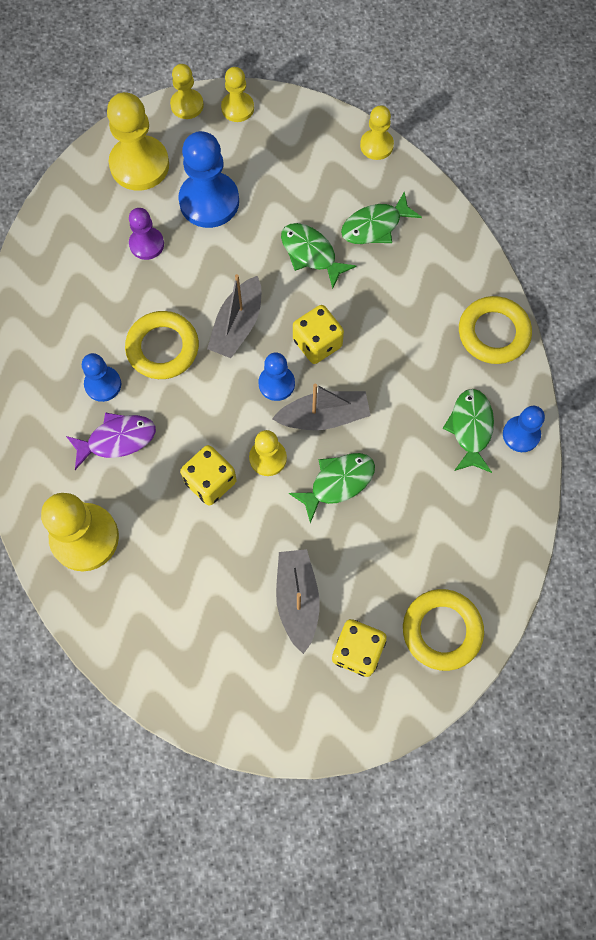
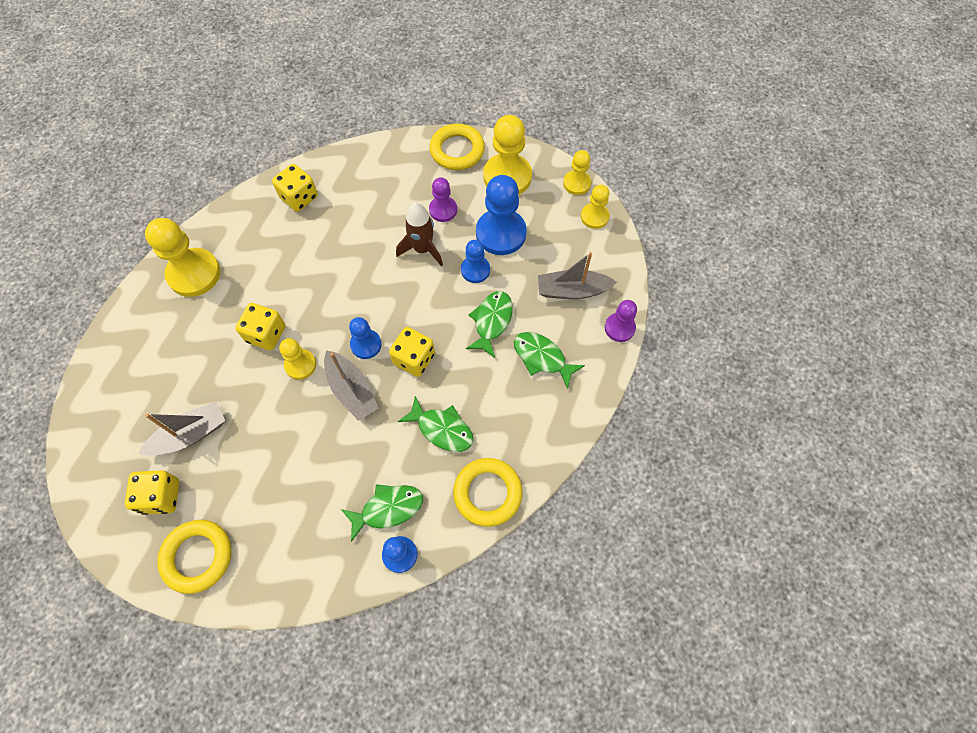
camera: 65 degrees right, 5 degrees down
purple fish [66,413,156,470] -> none
blue pawn [82,353,121,402] -> blue pawn moved to [461,240,490,283]
yellow ring [125,311,199,379] -> yellow ring moved to [430,124,485,170]
grey boat [207,274,261,358] -> grey boat moved to [538,252,617,299]
green fish [289,453,375,523] -> green fish moved to [398,396,474,452]
yellow pawn [360,105,394,160] -> purple pawn [605,300,637,342]
none -> yellow dice [272,164,318,212]
none -> brown rocket [396,203,443,266]

